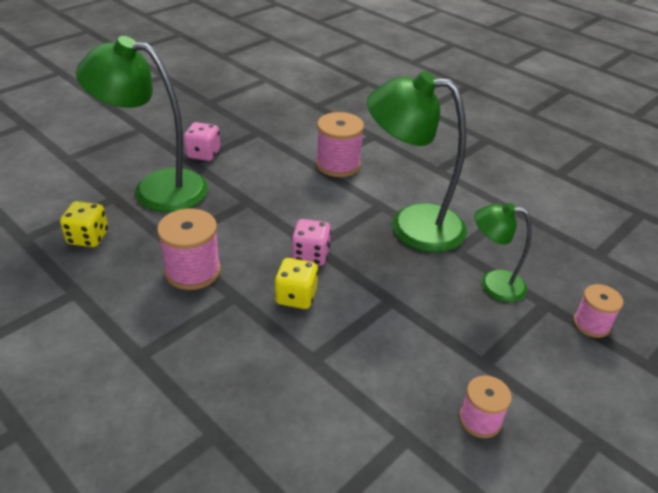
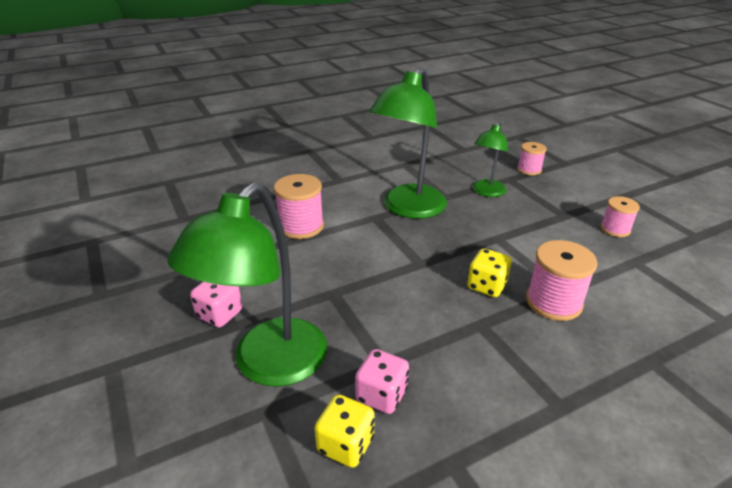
camera: 70 degrees left, 5 degrees down
pink spool [157,209,221,290] -> pink spool moved to [526,240,598,321]
pink dice [291,219,331,266] -> pink dice moved to [355,349,409,414]

